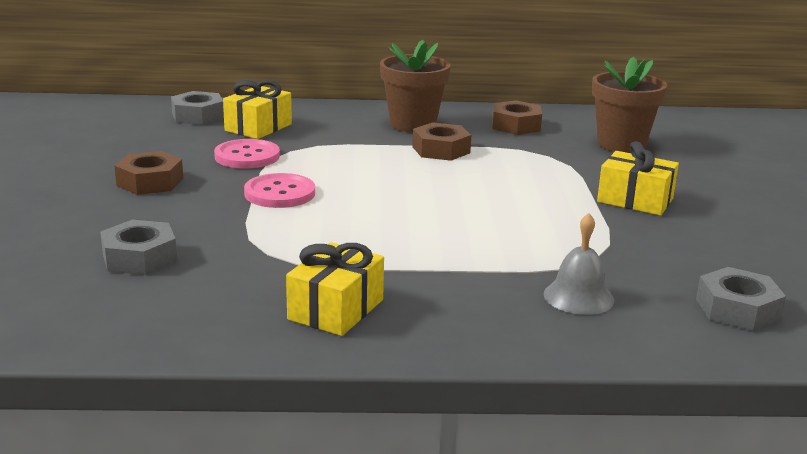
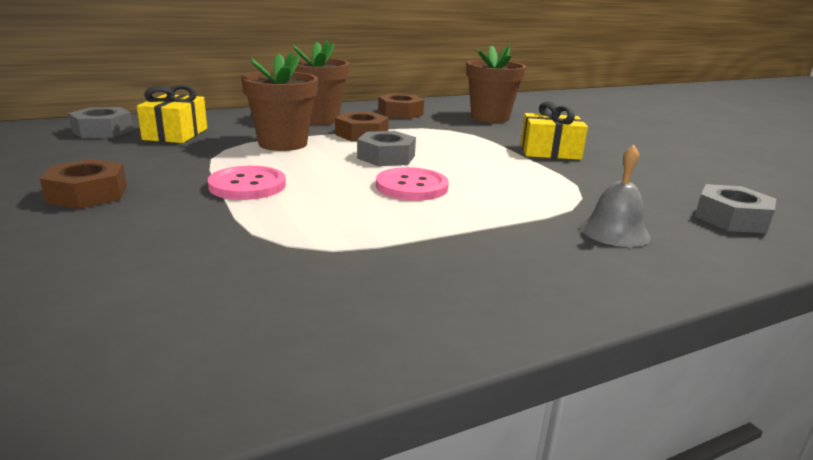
camera: 25 degrees left, 0 degrees up
grey nut [100,220,177,275] -> grey nut moved to [357,131,416,166]
pink button [214,139,280,169] -> pink button moved to [376,167,449,201]
yellow gift [286,242,384,336] -> none
none -> brown flower pot [241,51,318,151]

